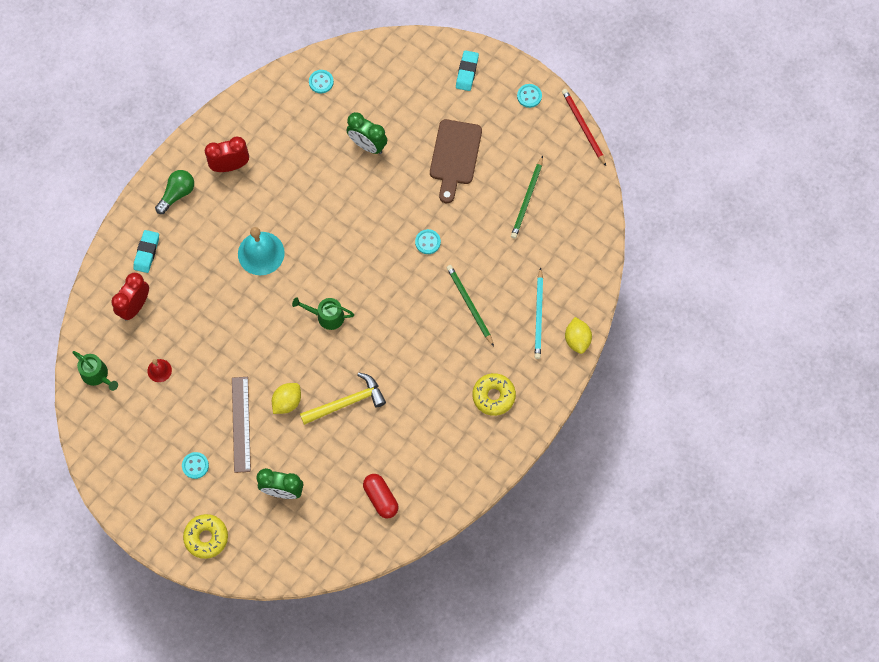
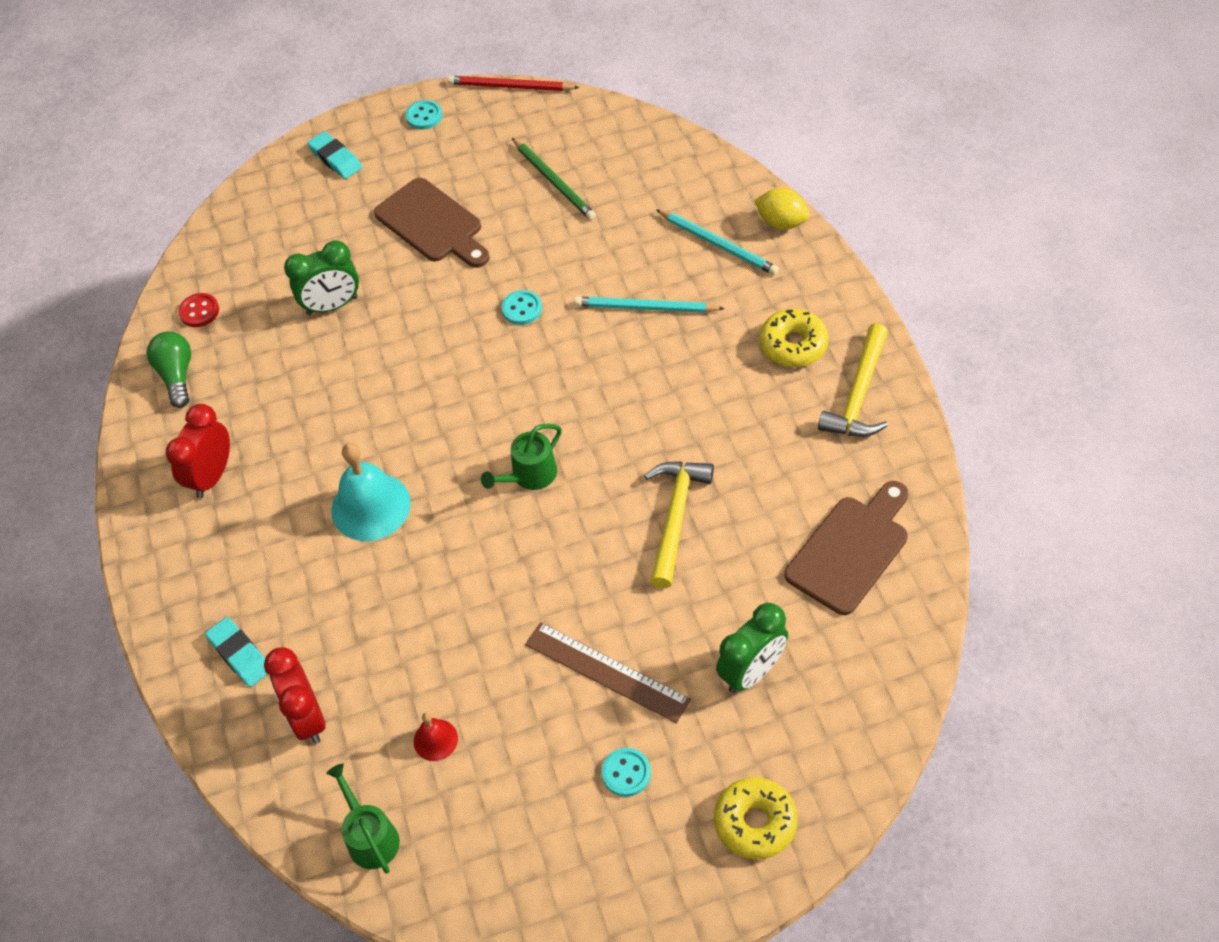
camera: 50 degrees left, 15 degrees down
green watering can [72,351,118,391] -> green watering can turned 105 degrees counterclockwise [326,763,400,874]
green light bulb [155,170,194,214] -> green light bulb moved to [147,331,191,408]
yellow lemon [272,383,301,414] -> none
turquoise button [309,70,334,93] -> red button [178,293,219,327]
red capsule [363,474,398,519] -> brown cutting board [785,481,908,615]
green pencil [446,265,494,347] -> turquoise pencil [574,297,725,313]
none -> yellow hammer [818,323,888,437]

